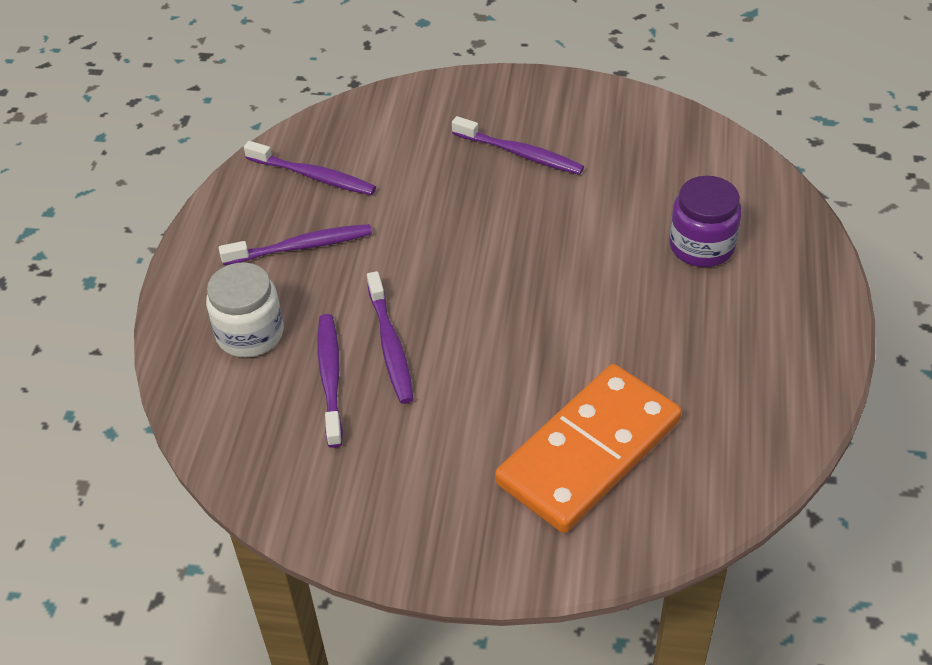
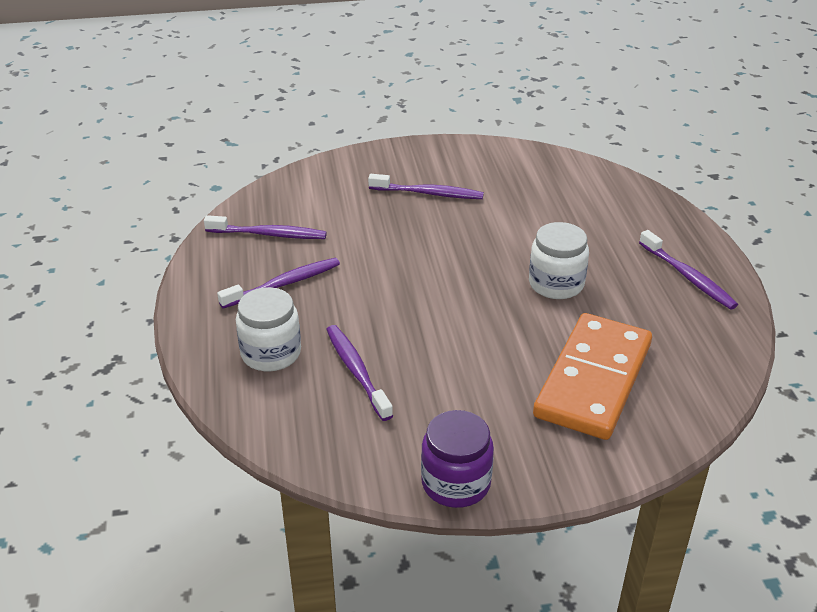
camera: 20 degrees left, 10 degrees down
purple toothbrush [367,271,414,404] -> purple toothbrush moved to [639,230,738,310]
purple jar [669,176,742,267] -> purple jar moved to [421,410,494,508]
none -> white jar [529,222,589,299]

